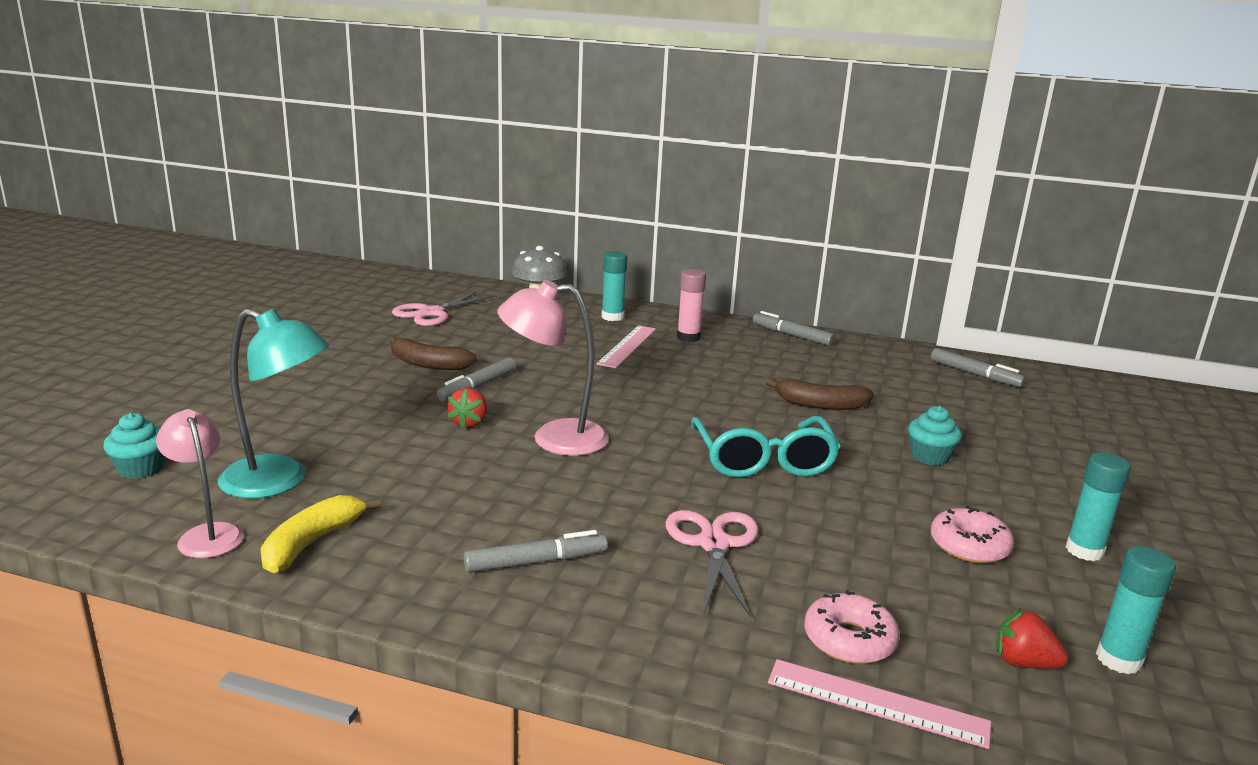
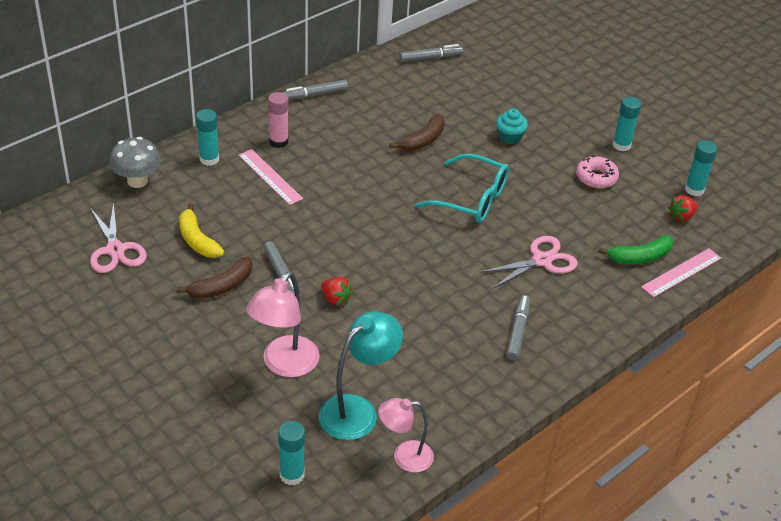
camera: 60 degrees left, 20 degrees up
turquoise cupcake [103,413,164,479] -> turquoise glue stick [278,421,305,485]
yellow banana [260,495,381,573] -> yellow banana moved to [179,203,224,258]
pink lamp [497,280,609,456] -> pink lamp moved to [246,272,320,377]
pink scissors [666,510,759,617] -> pink scissors turned 120 degrees clockwise [479,236,578,289]
pink donut [804,590,900,664] -> green banana [598,235,674,264]

